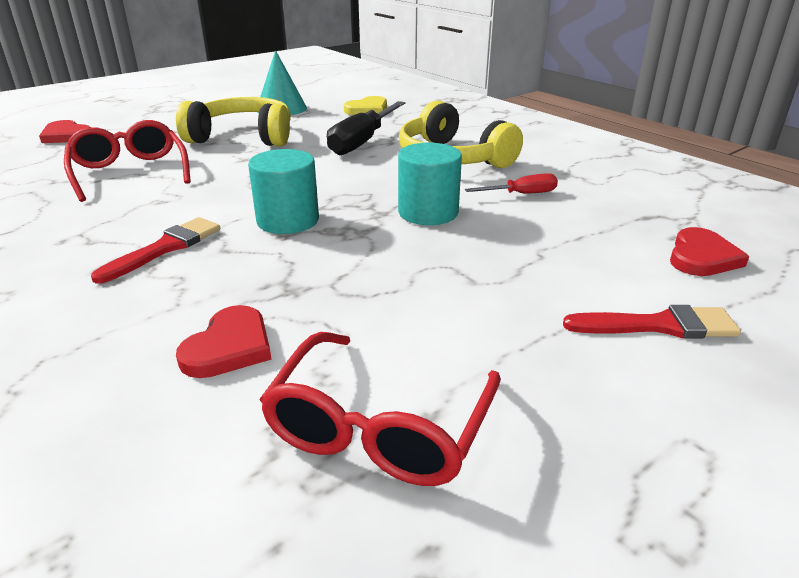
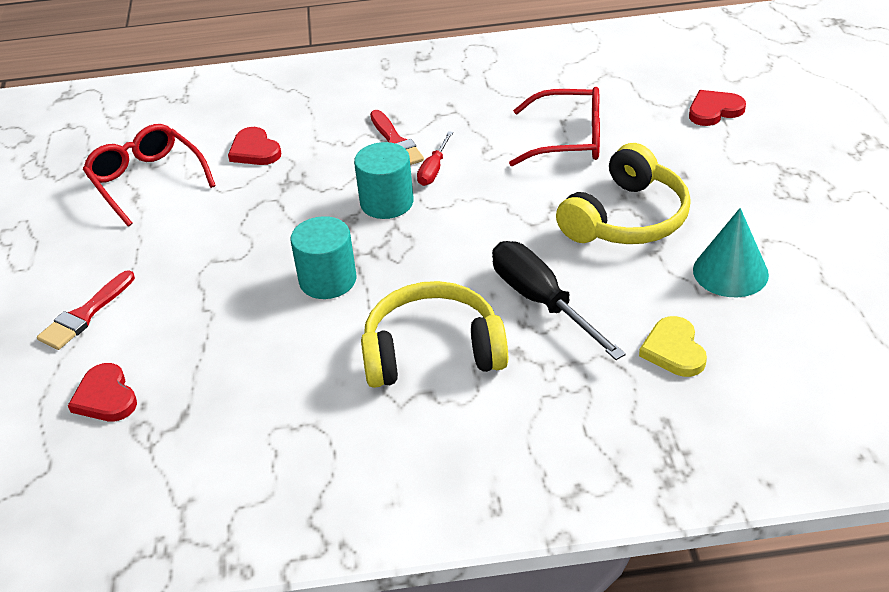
camera: 125 degrees right, 10 degrees up
red screwdriver [465,173,558,193] -> red screwdriver moved to [417,131,453,186]

